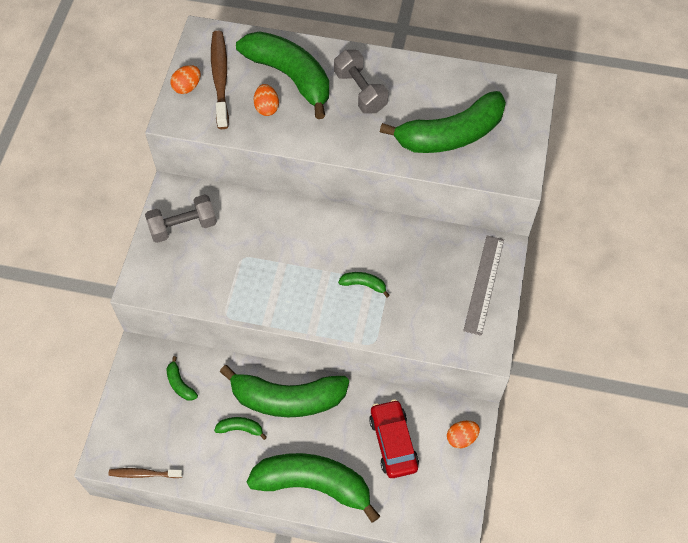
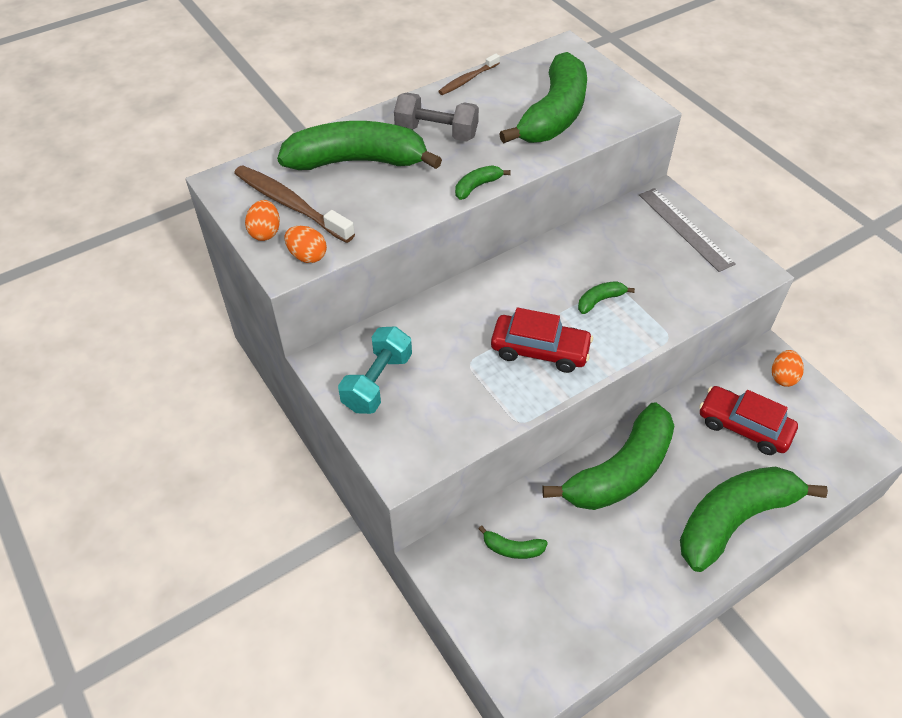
camera: 45 degrees left, 10 degrees down
brown toothbrush [109,468,183,478] -> brown toothbrush moved to [438,53,500,95]
grey dumbbell [145,194,217,243] -> turquoise dumbbell [338,326,412,414]
green banana [214,417,267,440] -> green banana moved to [455,165,511,200]
orange egg [254,84,279,116] -> orange egg moved to [284,226,327,263]
none -> red car [491,307,593,373]

